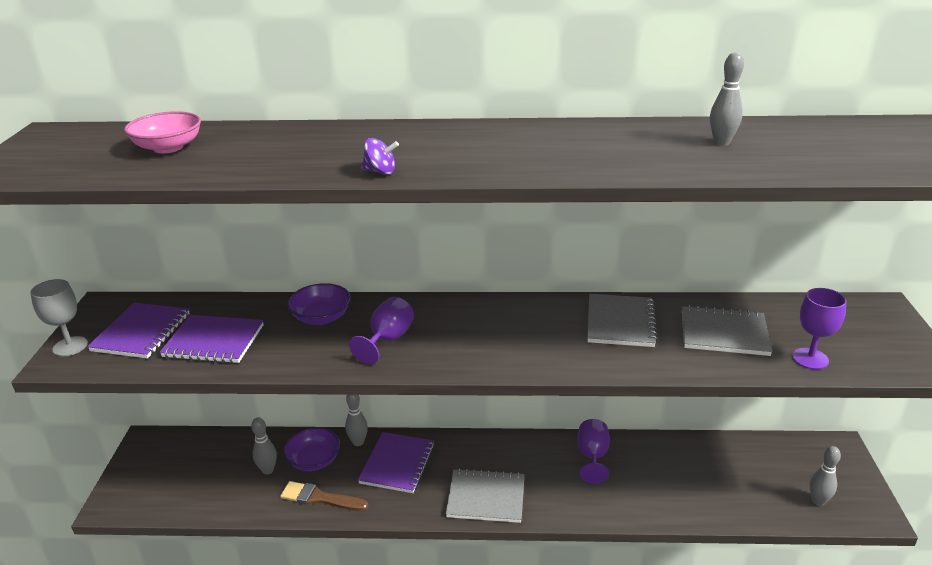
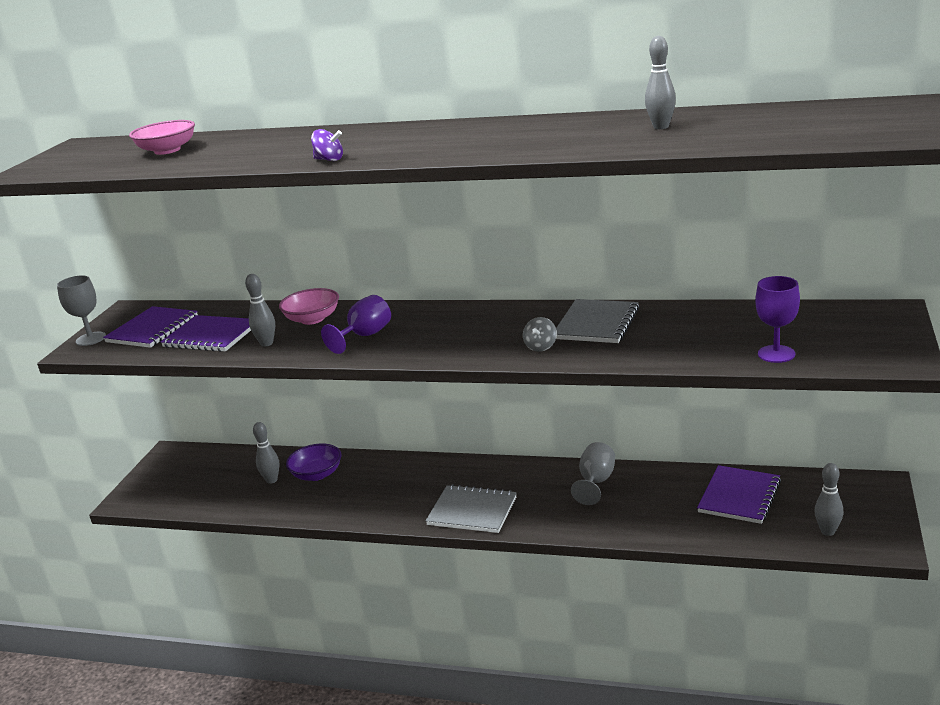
camera: 15 degrees right, 5 degrees down
brown brush [280,481,368,511] -> none
purple bowl [287,283,351,325] -> pink bowl [279,288,339,325]
grey bowling pin [345,395,368,446] -> grey bowling pin moved to [245,274,275,347]
purple notebook [358,432,435,493] -> purple notebook moved to [697,465,781,524]
purple goblet [577,419,610,484] -> grey goblet [571,442,615,505]
grey notebook [682,305,773,356] -> none
none -> grey spinning top [523,317,557,352]

